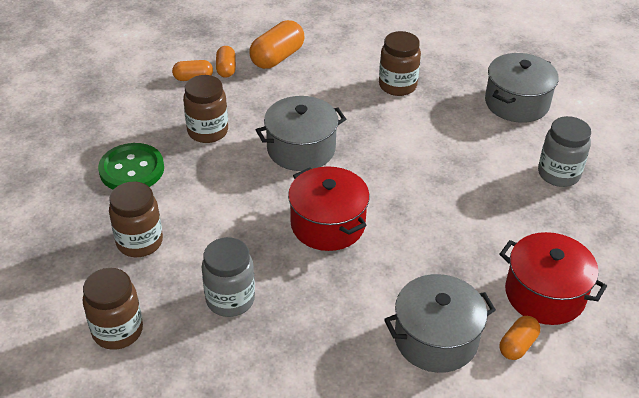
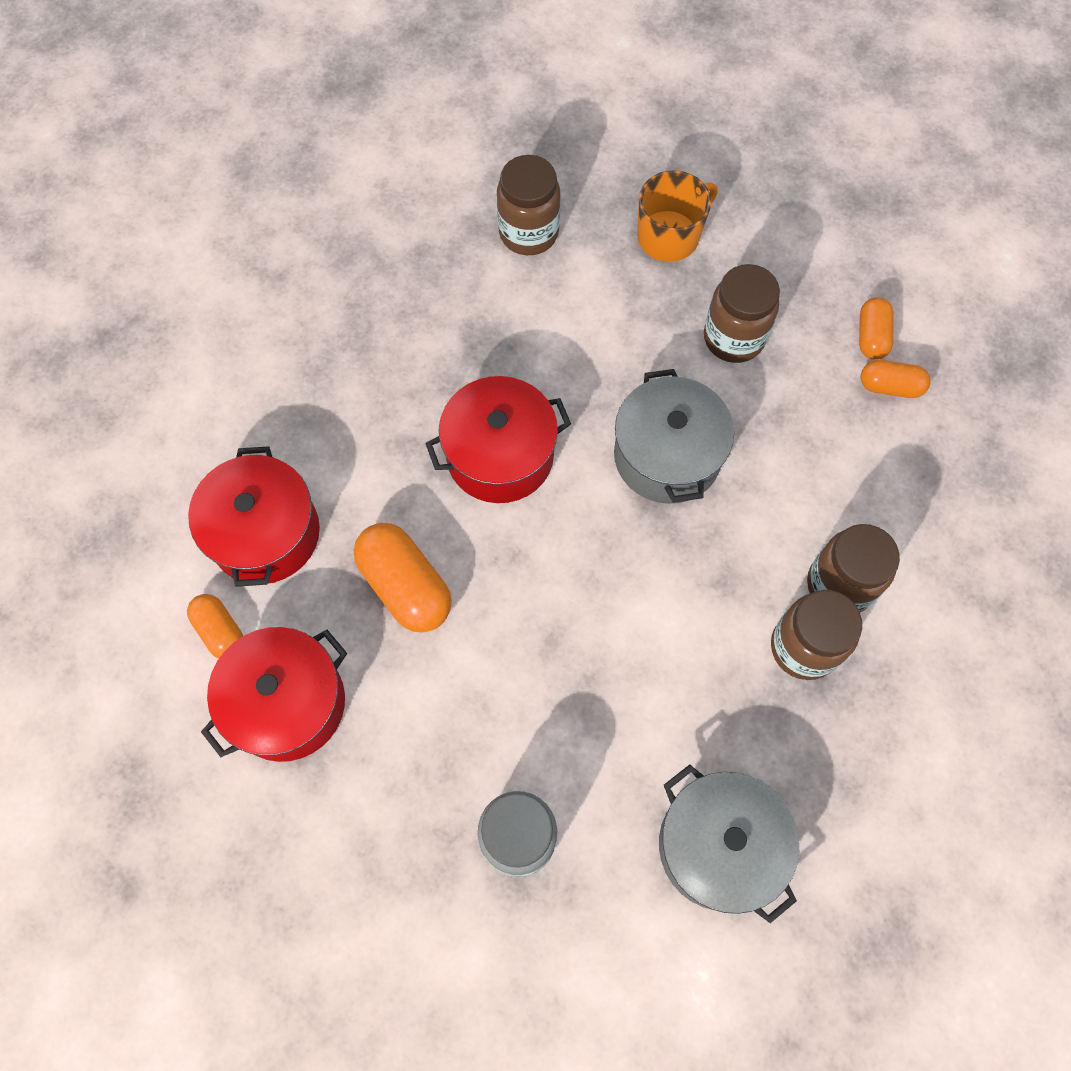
camera: 105 degrees right, 25 degrees up
brown jar [83,268,143,350] -> brown jar moved to [807,524,900,612]
green button [98,143,164,190] -> orange mug [637,170,718,262]
grey jar [202,237,255,317] -> none
orange capsule [249,20,305,69] -> orange capsule moved to [354,523,452,632]
grey pot [384,274,496,373] -> red pot [188,446,320,587]

